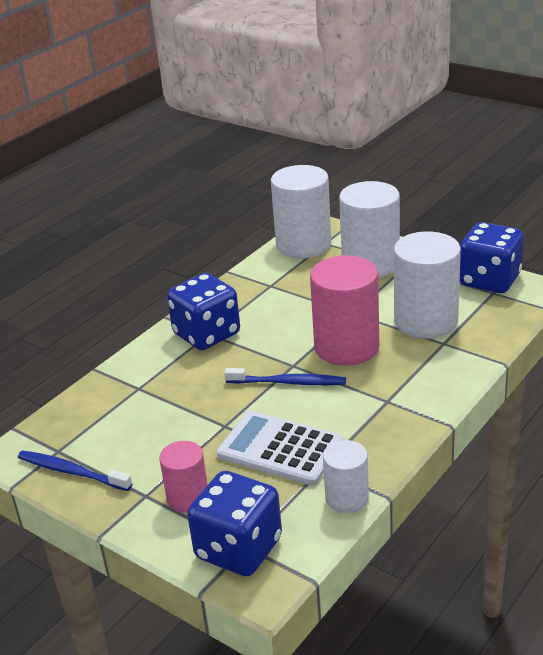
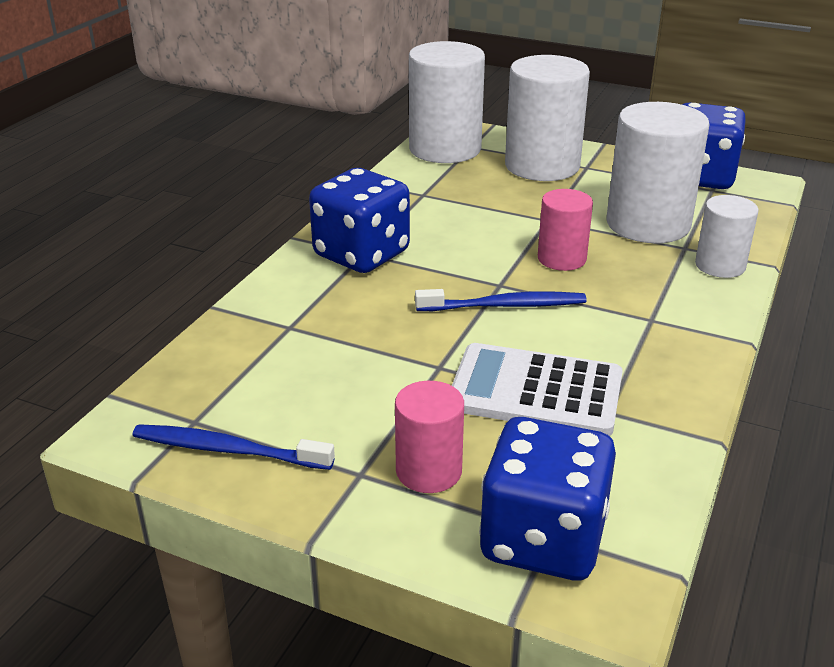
camera: 15 degrees left, 0 degrees up
pink cylinder [310,255,379,366] -> pink cylinder [538,189,593,271], size x0.55
white cylinder [323,440,369,513] -> white cylinder moved to [695,195,759,278]

